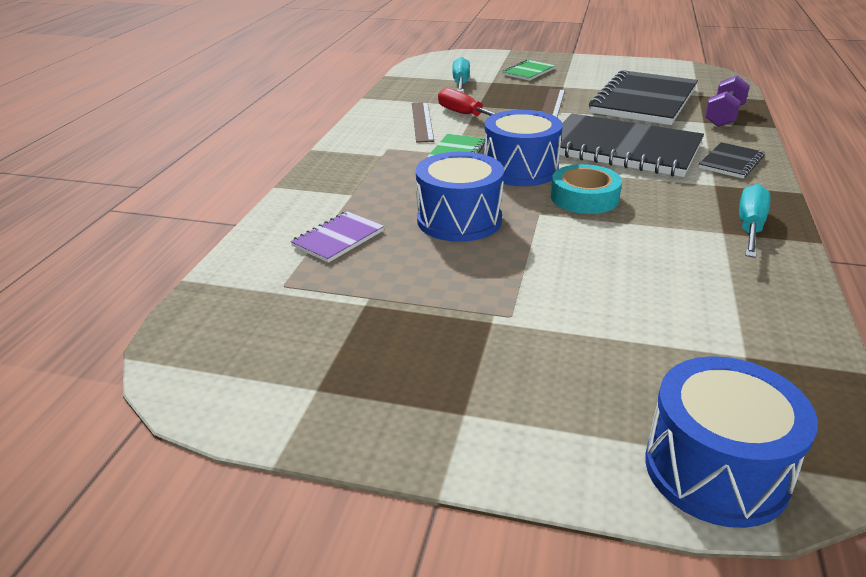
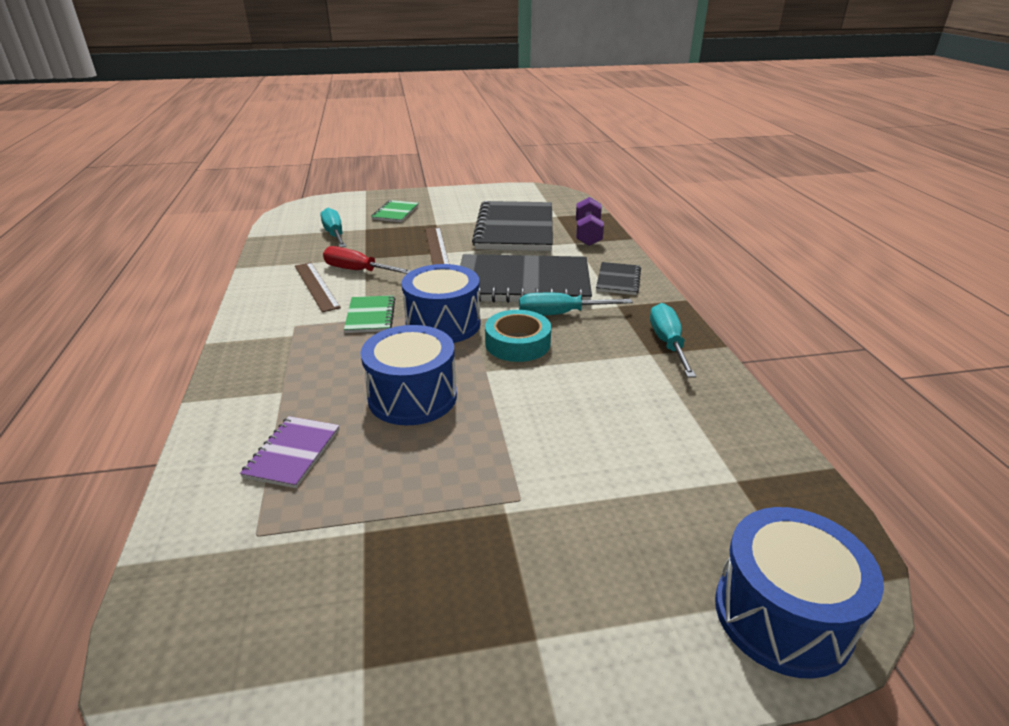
camera: 25 degrees left, 0 degrees up
none -> turquoise screwdriver [519,293,633,316]

